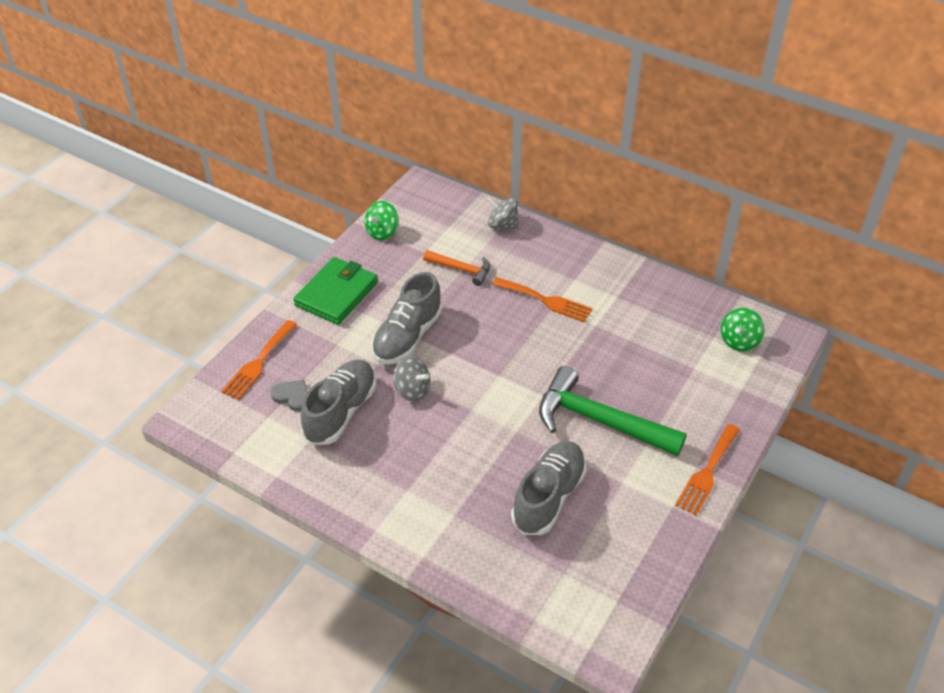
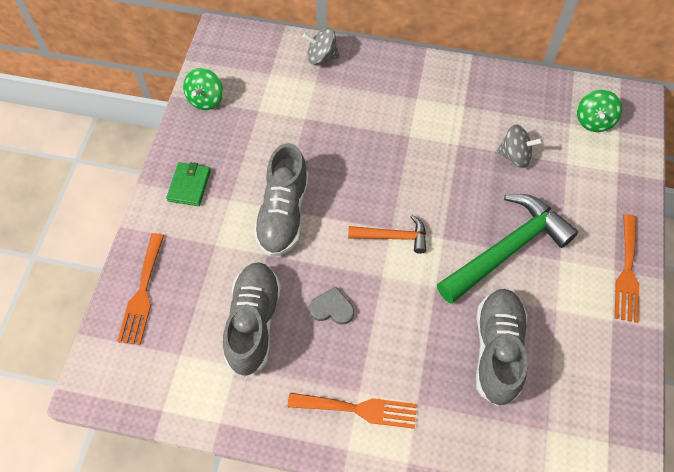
camera: 20 degrees left, 15 degrees up
grey heart [271,380,308,411] -> grey heart moved to [309,287,354,325]
green wallet [293,257,378,325] -> green wallet [166,162,211,206], size x0.58
grey spinning top [393,356,430,401] -> grey spinning top moved to [497,124,543,168]
orange hammer [423,250,490,286] -> orange hammer moved to [348,215,426,254]
orange fork [492,277,593,322] -> orange fork moved to [287,393,417,429]
green hammer [539,366,687,456] -> green hammer turned 135 degrees clockwise [437,194,578,304]

